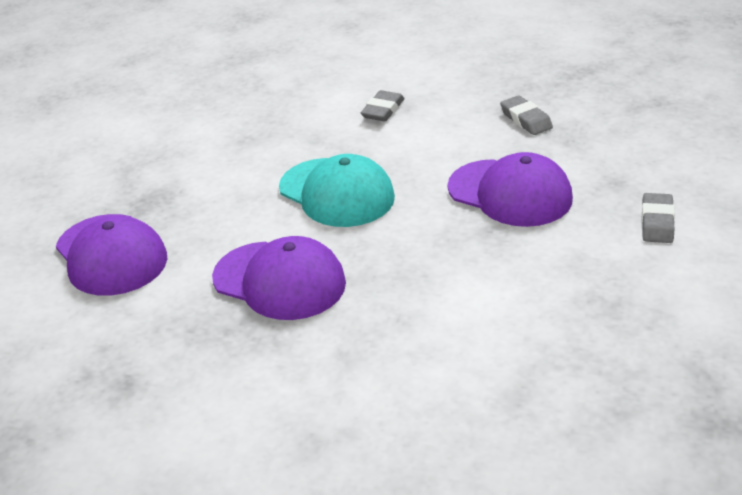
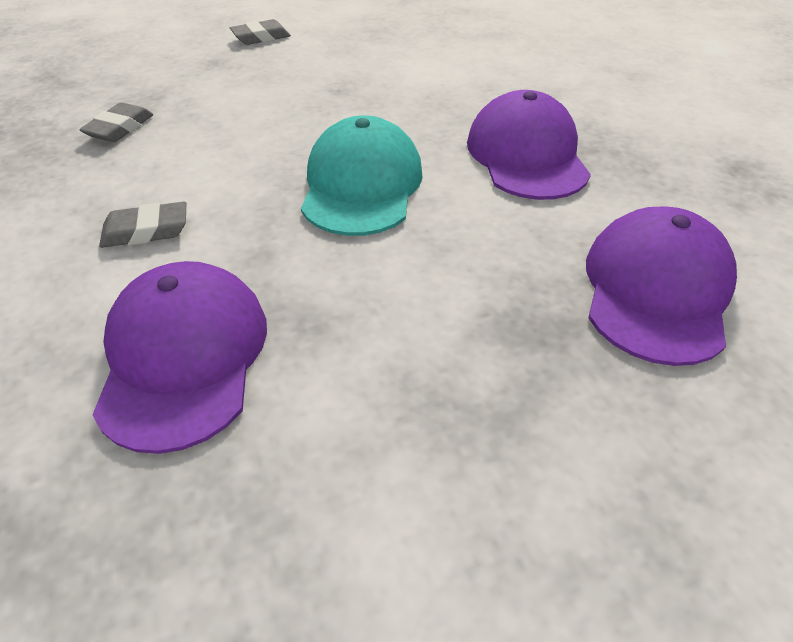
camera: 130 degrees left, 10 degrees up
purple cap [448,152,573,227] -> purple cap moved to [92,261,267,454]

